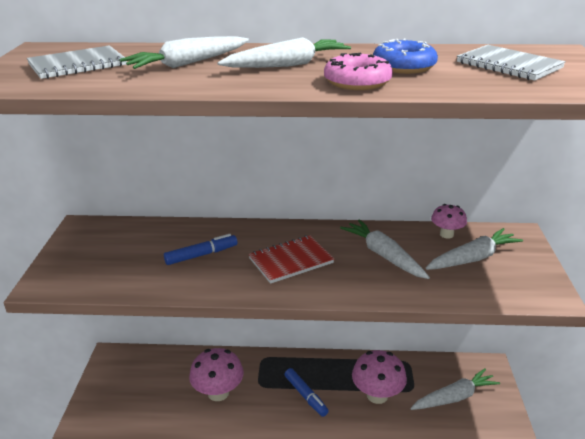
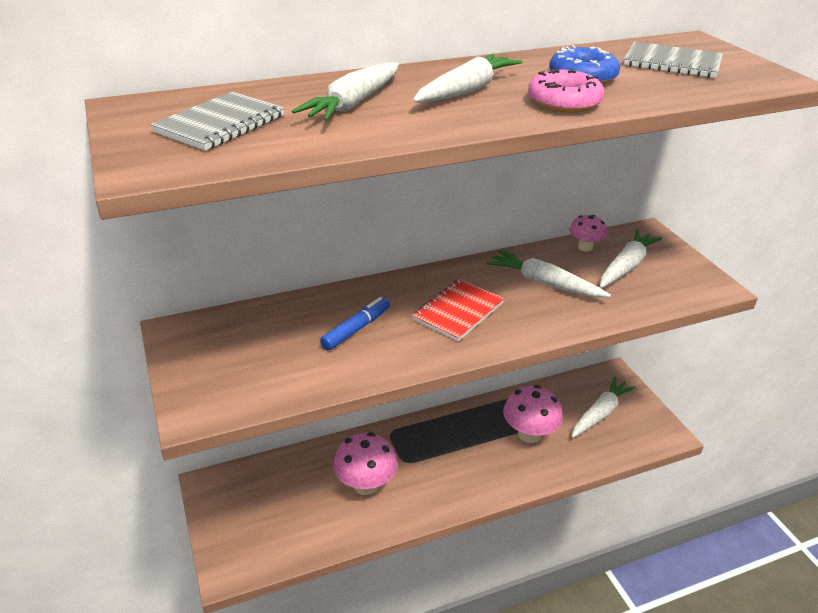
camera: 25 degrees left, 5 degrees up
blue marker [284,368,329,417] -> none

